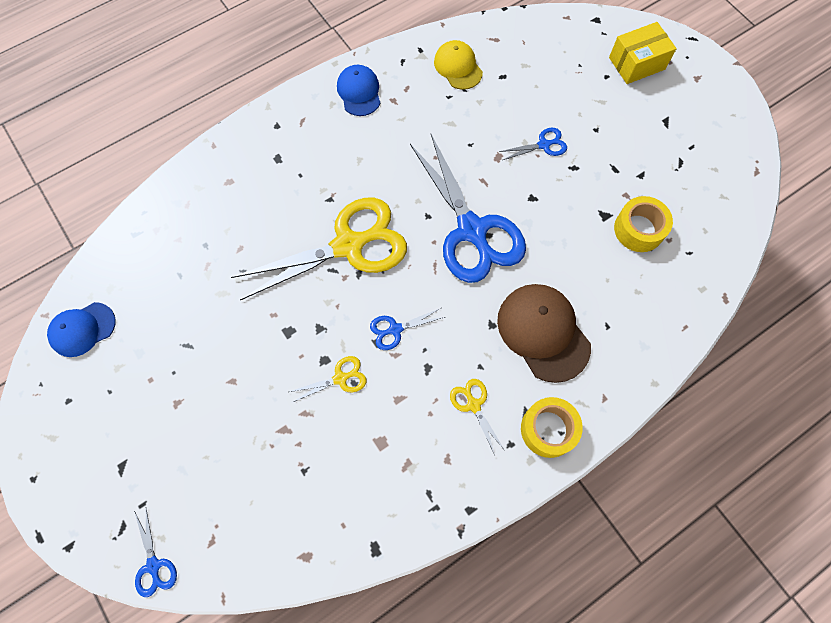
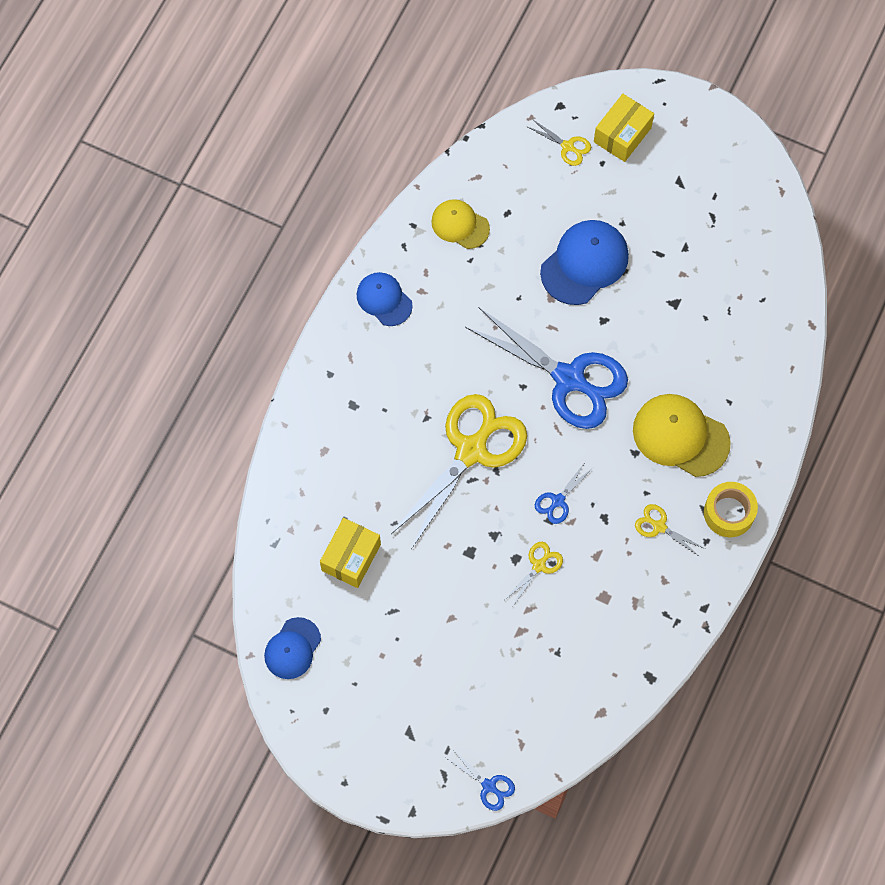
camera: 30 degrees left, 0 degrees up
brown cap [497,284,591,383] -> yellow cap [633,394,731,477]
blue scissors [499,127,567,160] -> blue cap [540,220,629,305]
yellow tape [614,196,673,252] -> none
none -> yellow box [320,518,381,588]
none -> yellow scissors [526,119,591,166]

